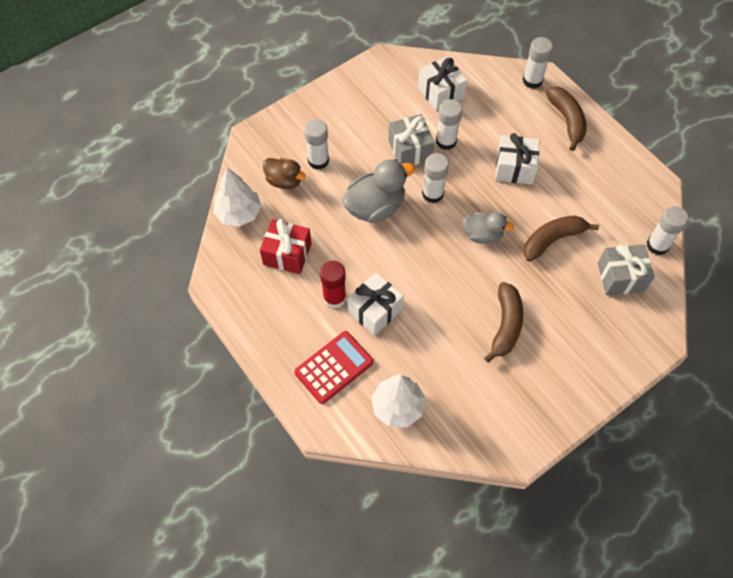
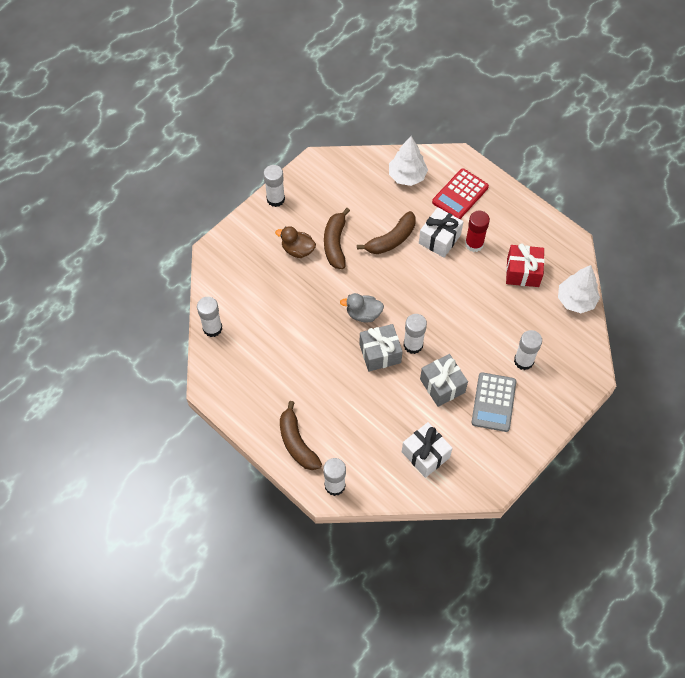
camera: 170 degrees right, 0 degrees up
brown duck [263,158,306,189] -> brown duck moved to [275,226,316,258]
grey duck [342,159,415,223] -> none
white glue stick [436,99,462,150] -> white glue stick moved to [263,165,285,207]
white gift [495,133,539,185] -> none
brown banana [523,216,599,262] -> brown banana moved to [357,211,416,254]
grey gift [598,244,654,295] -> grey gift moved to [359,324,403,372]
none -> grey calculator [471,372,516,432]

